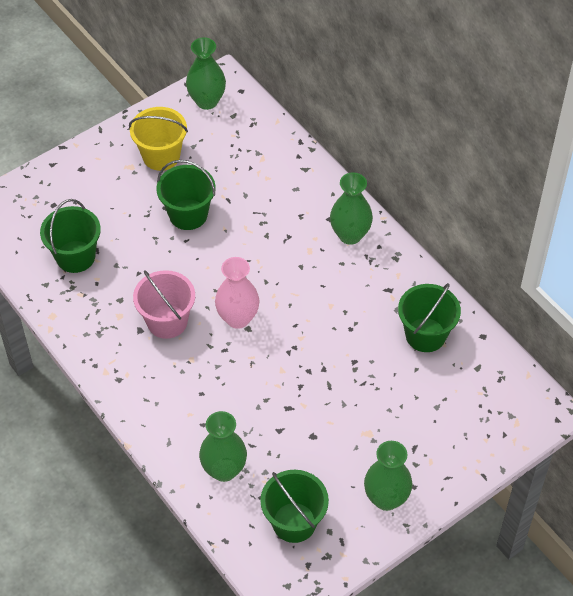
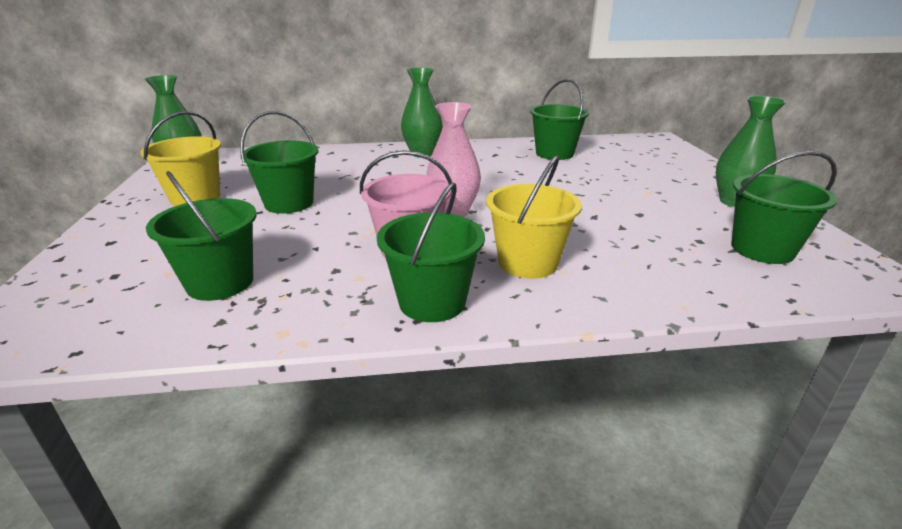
camera: 60 degrees left, 25 degrees down
green vase [199,411,247,482] -> none
none -> green bucket [377,182,485,322]
none -> yellow bucket [486,155,582,279]

